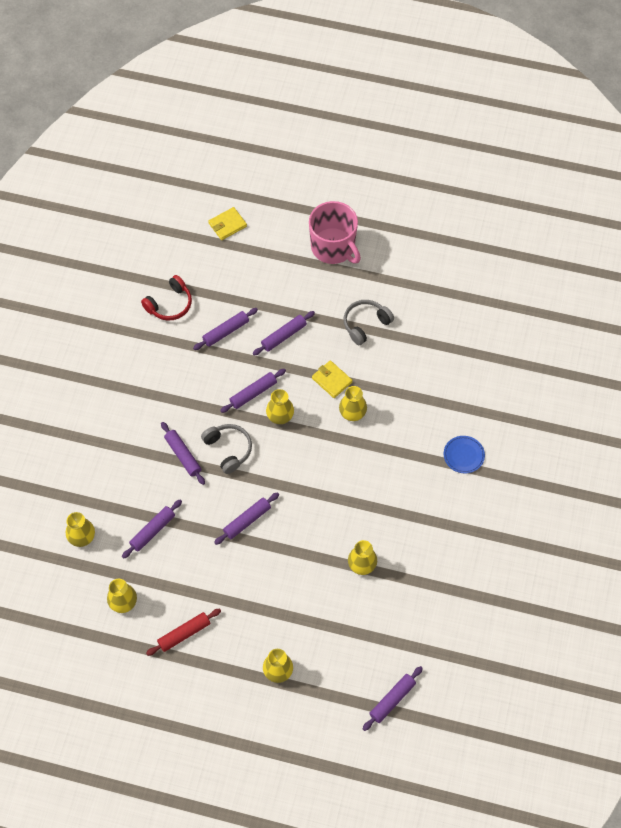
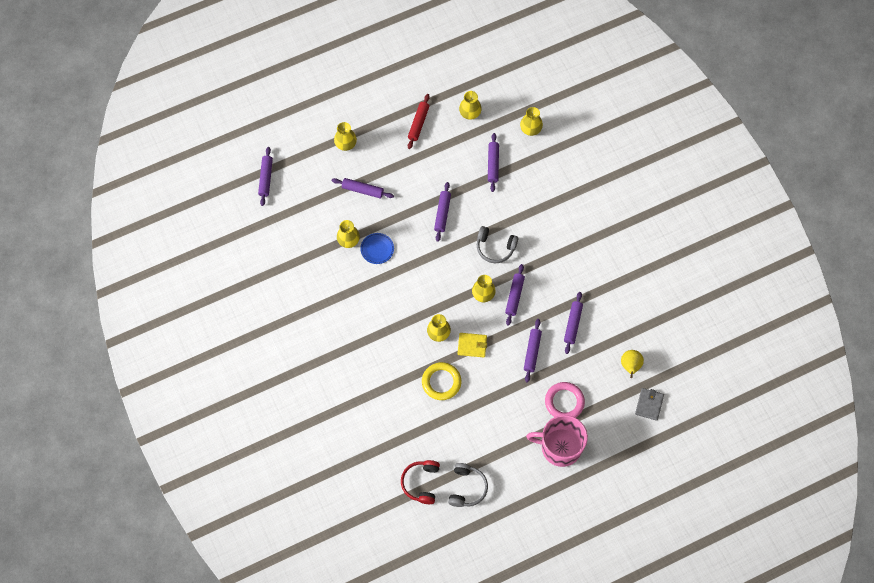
camera: 140 degrees right, 5 degrees up
red headphones [141,275,192,320] -> red headphones moved to [401,460,440,504]
purple rolling pin [161,422,205,485] -> purple rolling pin moved to [332,178,394,199]
yellow wallet [208,207,247,240] -> grey wallet [635,388,664,421]
grey headphones [344,300,394,345] -> grey headphones moved to [448,463,488,507]
blue plate [444,436,485,473] -> blue plate moved to [360,233,394,264]
none -> yellow ring [422,362,461,400]
none -> pink ring [545,382,585,418]
none -> yellow pear [621,350,644,378]

